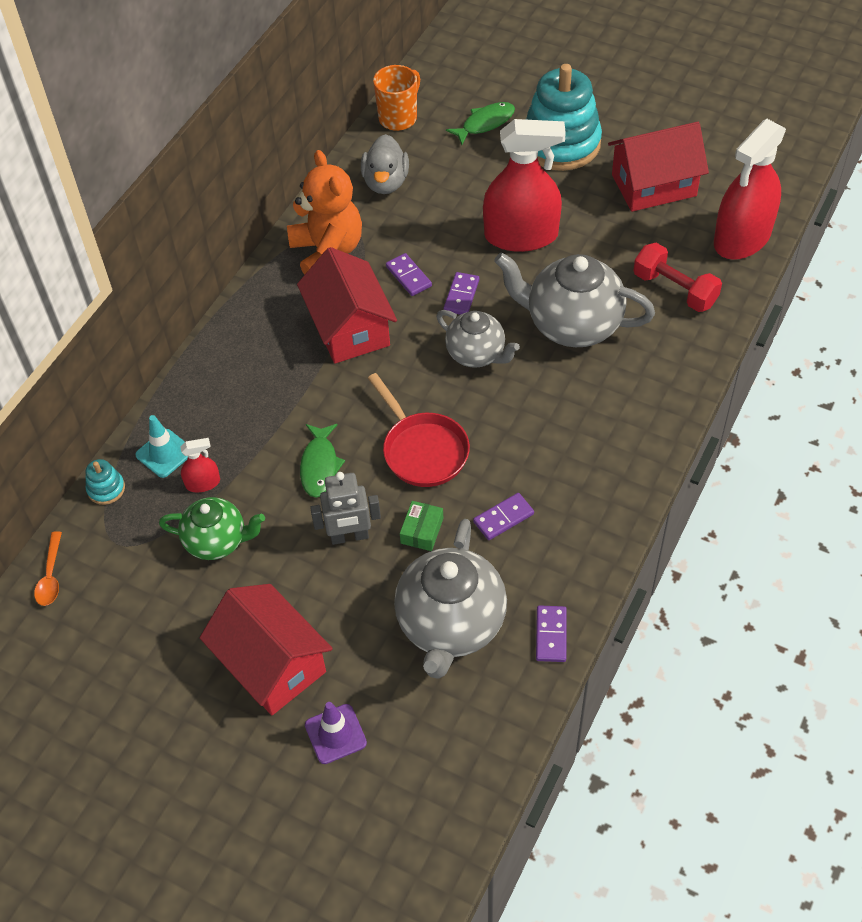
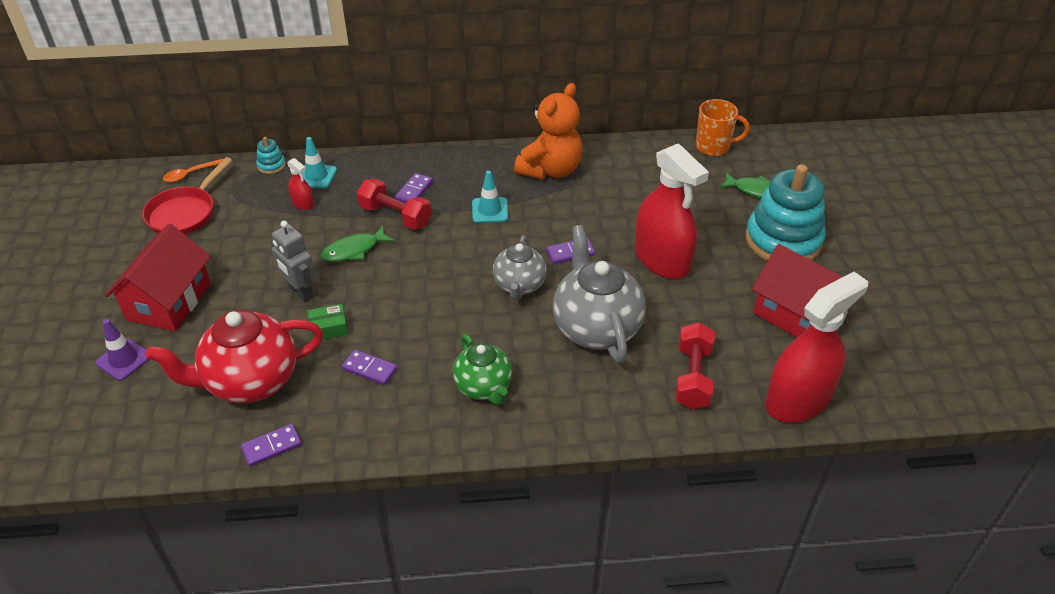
camera: 55 degrees right, 10 degrees down
green teapot [159,497,265,560] -> green teapot moved to [452,334,512,405]
red house [297,247,397,364] -> turquoise traffic cone [472,171,508,223]
grey duck [361,134,409,194] -> none
red pan [368,373,470,487] -> red pan moved to [142,157,232,234]
purple domino [386,253,432,296] -> purple domino moved to [395,173,433,203]
grey teapot [394,519,507,679] -> red teapot [146,310,323,403]
red spray bottle [714,119,786,260] -> red spray bottle turned 135 degrees clockwise [765,272,868,423]
none -> red dumbbell [357,179,432,230]

